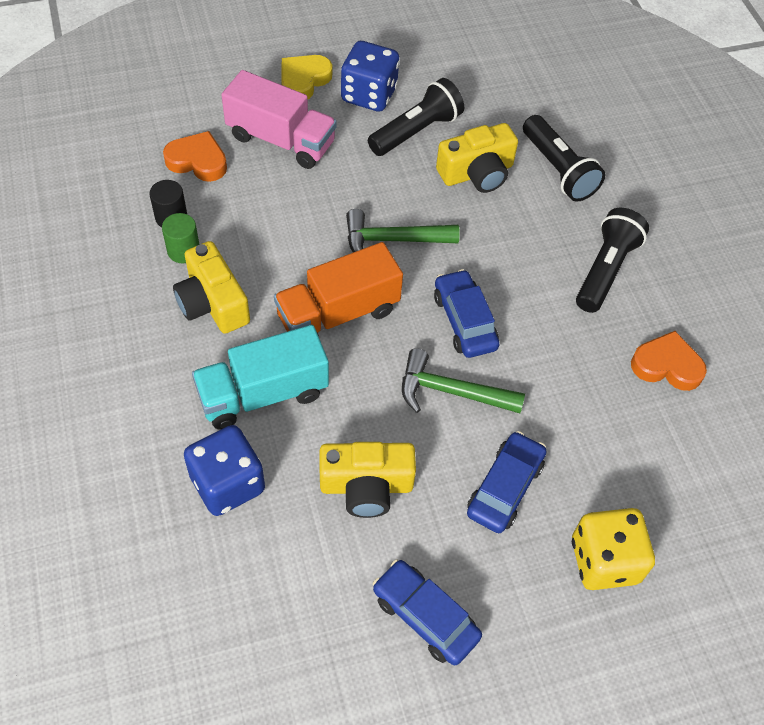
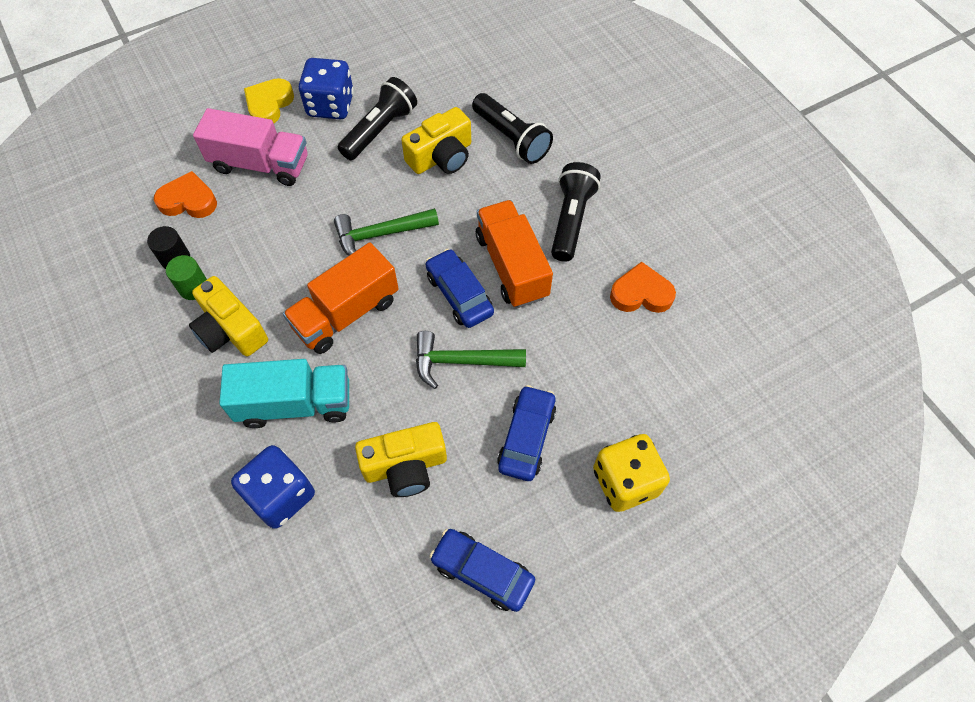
camera: 10 degrees left, 5 degrees up
turquoise truck [192,325,329,429] -> turquoise truck turned 150 degrees counterclockwise [219,359,349,428]
none -> orange truck [476,200,553,308]

